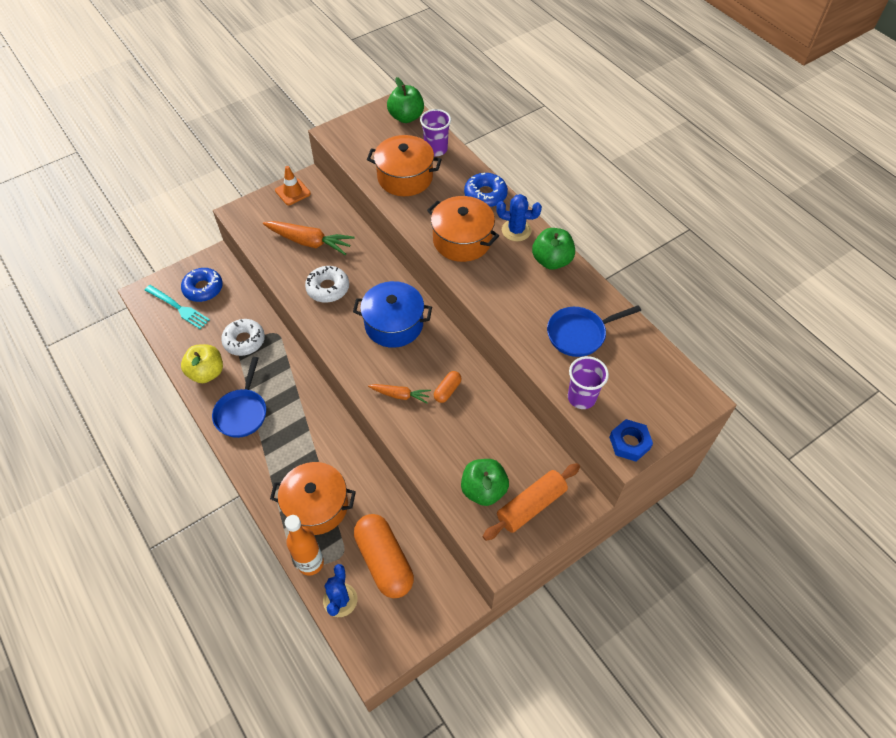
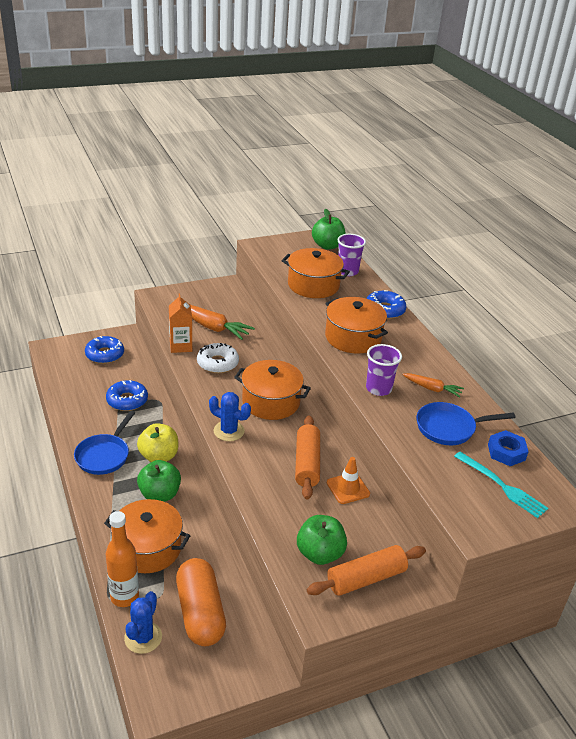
camera: 10 degrees right, 20 degrees down
turquoise fork [145,285,210,329] -> turquoise fork moved to [454,452,548,518]
yellow apple [181,344,223,383] -> yellow apple moved to [137,423,178,462]
white donut [221,319,265,356] -> blue donut [106,380,148,411]
orange traffic cone [275,166,311,205] -> orange traffic cone moved to [327,457,370,504]
blue pot [353,281,432,348] -> orange pot [234,360,311,420]
orange carrot [368,384,431,404] -> orange carrot moved to [402,373,464,397]
orange capsule [434,371,462,403] -> orange rolling pin [295,415,320,499]
blue cactus [496,194,542,241] -> blue cactus moved to [209,392,251,441]
green apple [532,228,575,270] -> green apple moved to [137,460,181,502]
purple cup [568,356,609,409] -> purple cup moved to [366,344,402,396]
blue nut [609,419,653,462] -> blue nut moved to [488,430,529,466]
none -> orange carton [169,293,192,353]

